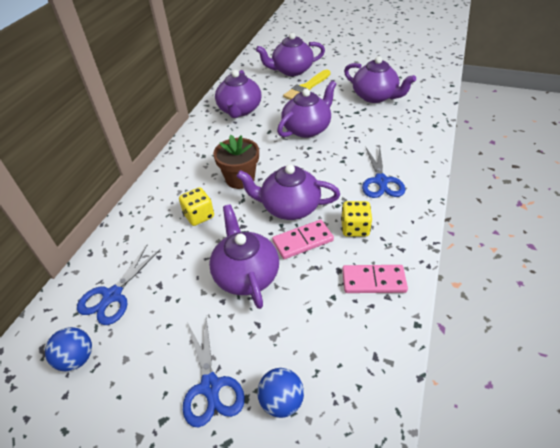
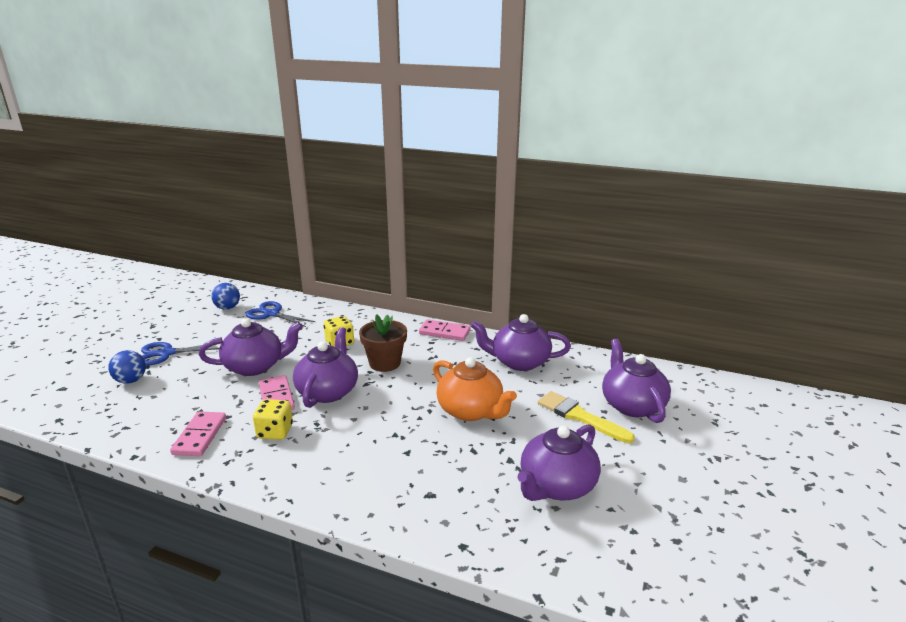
camera: 90 degrees right, 20 degrees down
purple teapot [277,81,336,138] -> orange teapot [433,357,517,421]
blue scissors [362,147,406,198] -> none
none -> pink domino [419,319,470,341]

